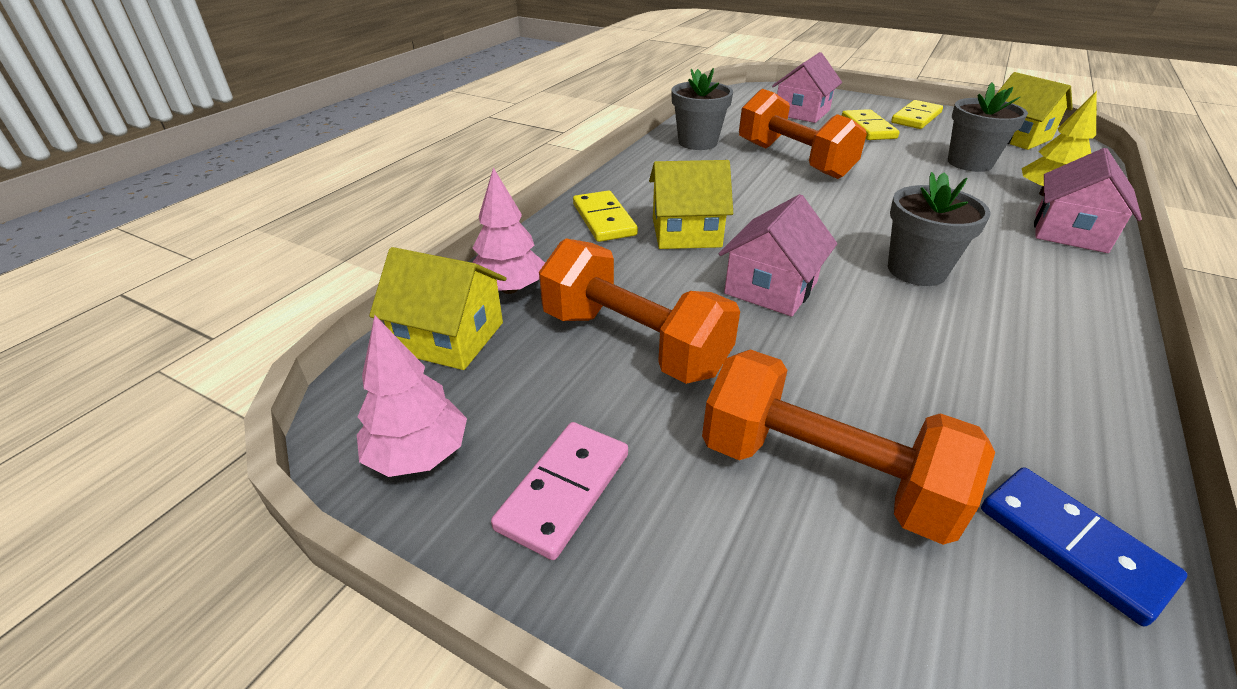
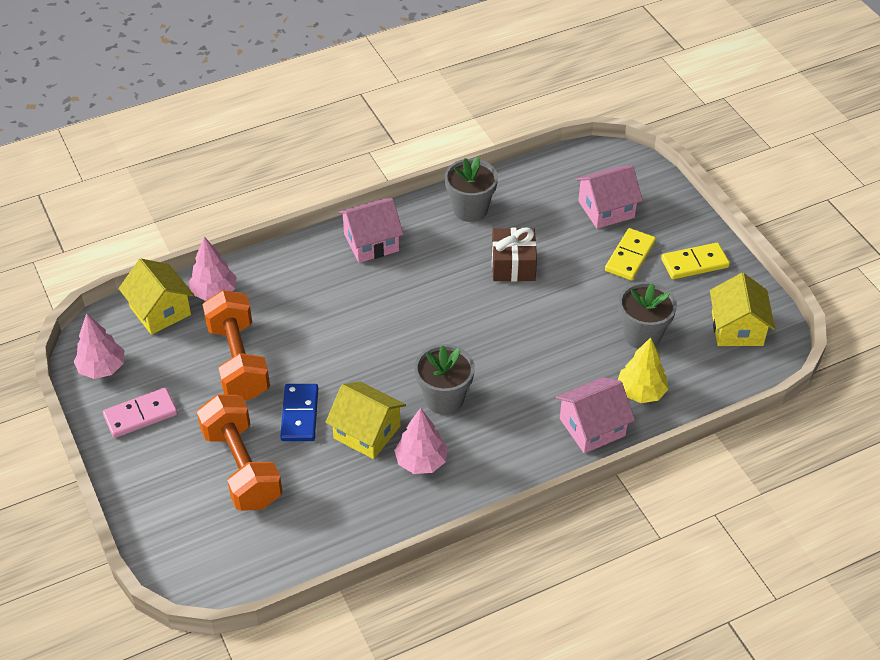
camera: 35 degrees right, 10 degrees up
yellow domino [573,191,638,242] -> none
yellow house [649,160,733,249] -> yellow house moved to [326,381,406,459]
pink house [719,194,837,317] -> pink house moved to [338,198,404,263]
orange dumbbell [739,89,867,179] -> brown gift [492,227,537,282]
blue domino [981,467,1187,627] -> blue domino moved to [280,384,318,441]
none -> pink tree [394,408,448,474]

